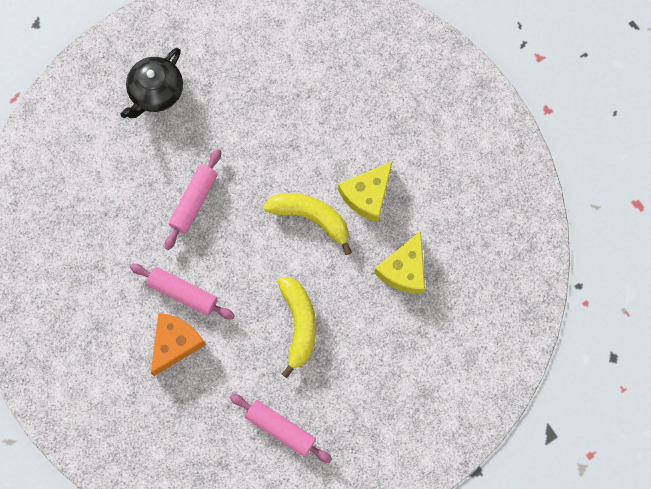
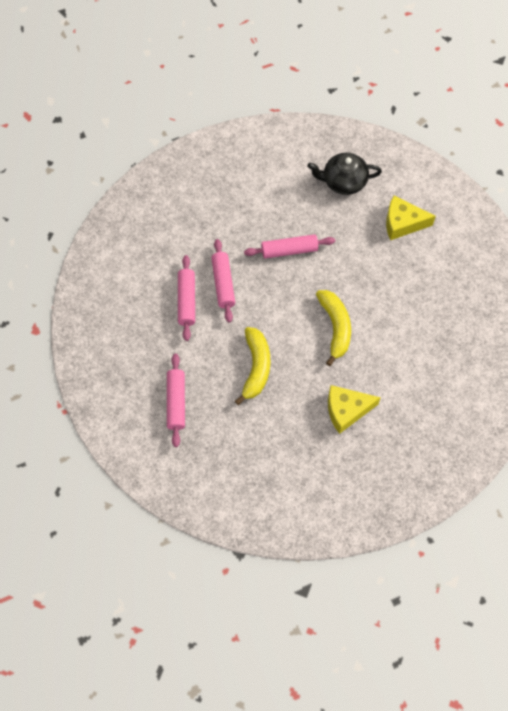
camera: 55 degrees right, 10 degrees down
orange cheese [151,313,206,376] -> pink rolling pin [178,255,195,341]
yellow banana [278,277,316,378] -> yellow banana turned 45 degrees counterclockwise [235,327,270,405]
yellow cheese [338,162,392,222] -> yellow cheese moved to [386,195,436,240]

